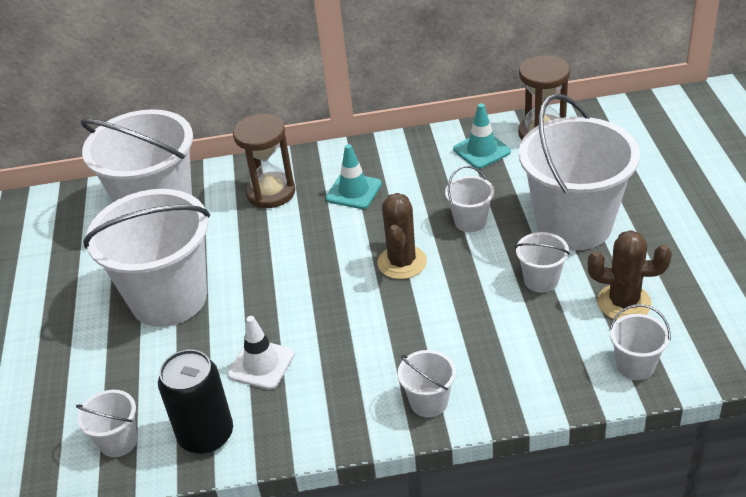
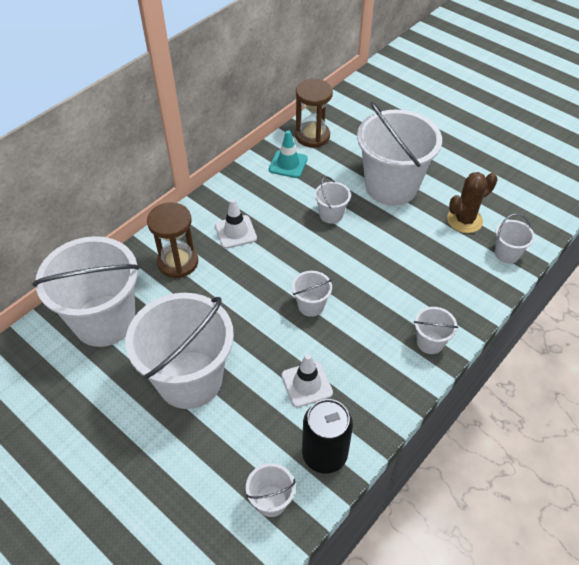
camera: 45 degrees left, 10 degrees up
turquoise traffic cone [326,144,382,209] -> white traffic cone [215,199,257,249]
brown cactus [377,193,427,279] -> none
white bucket [515,232,570,293] -> white bucket moved to [292,271,332,317]

